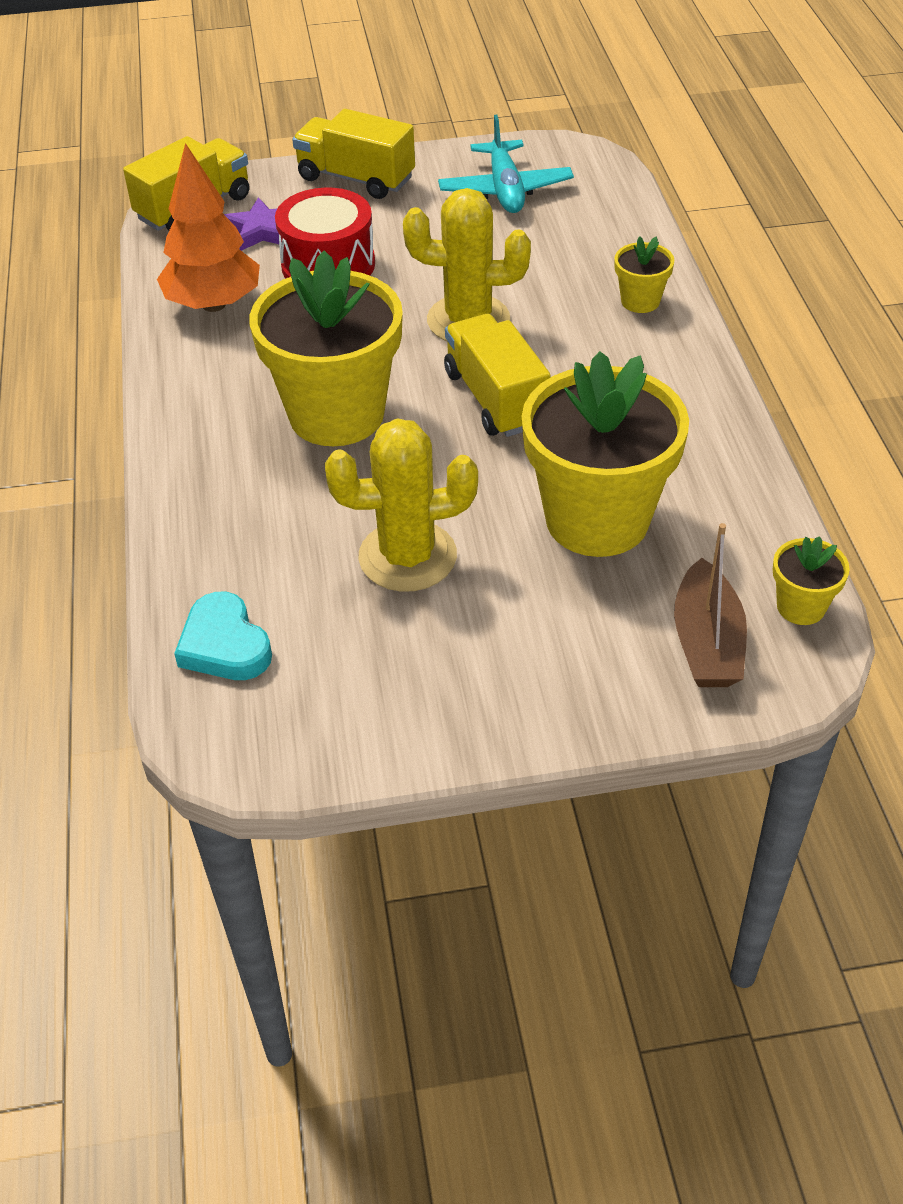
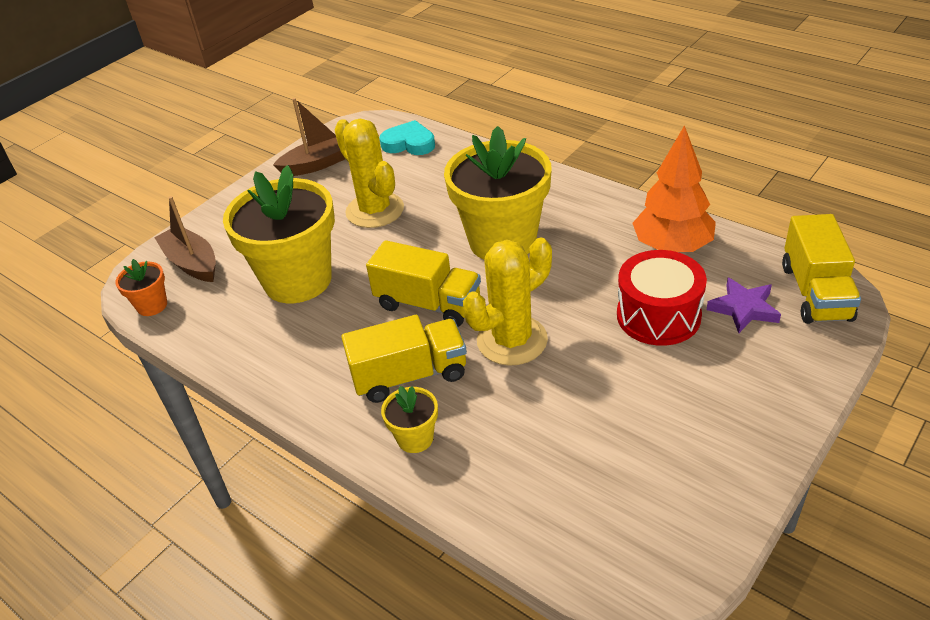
camera: 140 degrees right, 5 degrees down
yellow truck [292,109,415,199] -> yellow truck moved to [341,315,467,403]
yellow cactus [325,418,478,592] -> yellow cactus turned 75 degrees counterclockwise [334,119,404,228]
turquoise plane [438,115,574,213] -> none
yellow flower pot [773,536,850,625] -> orange flower pot [115,259,167,316]
none -> brown boat [273,98,345,176]

